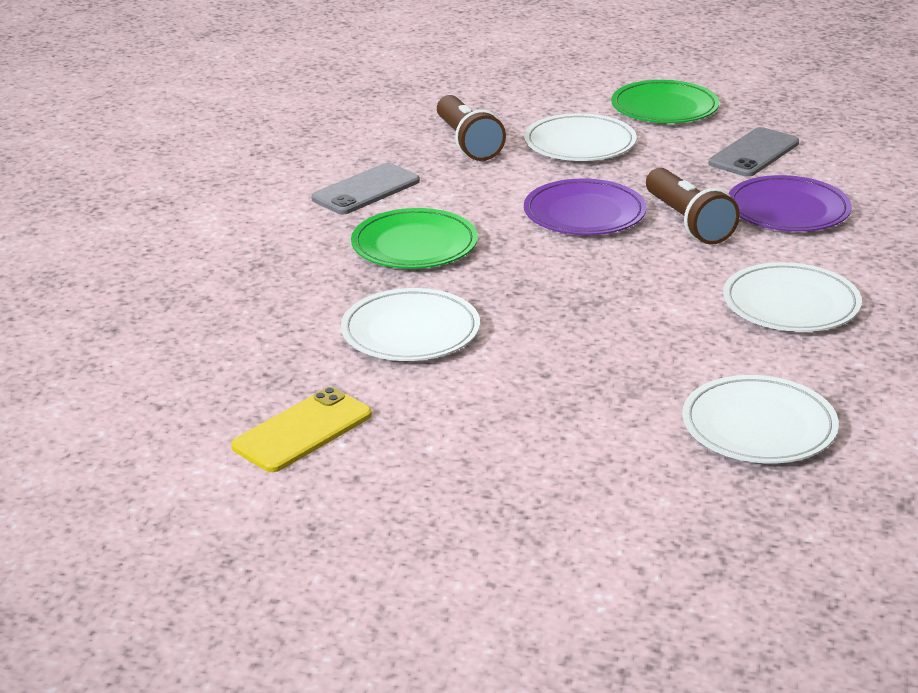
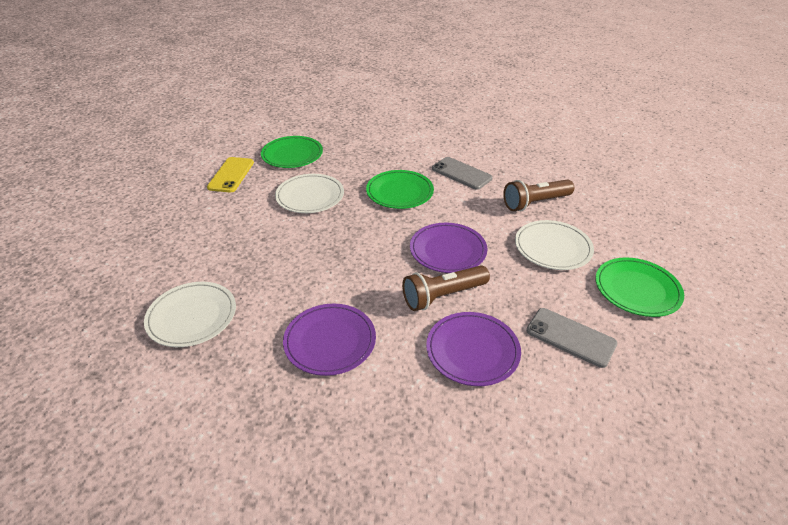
camera: 85 degrees right, 10 degrees up
yellow phone [231,387,372,472] -> yellow phone turned 60 degrees clockwise [207,157,254,192]
white plate [723,262,862,332] -> purple plate [283,304,376,376]
none -> green plate [261,136,323,168]

